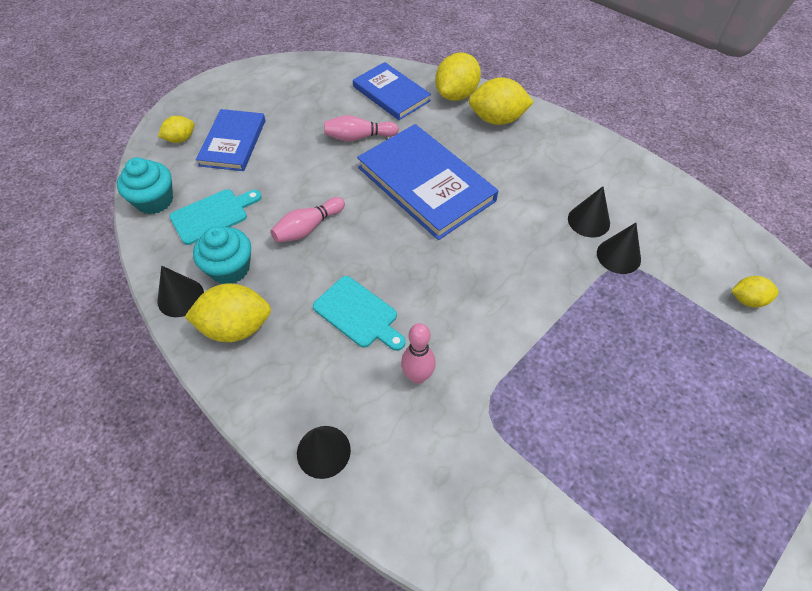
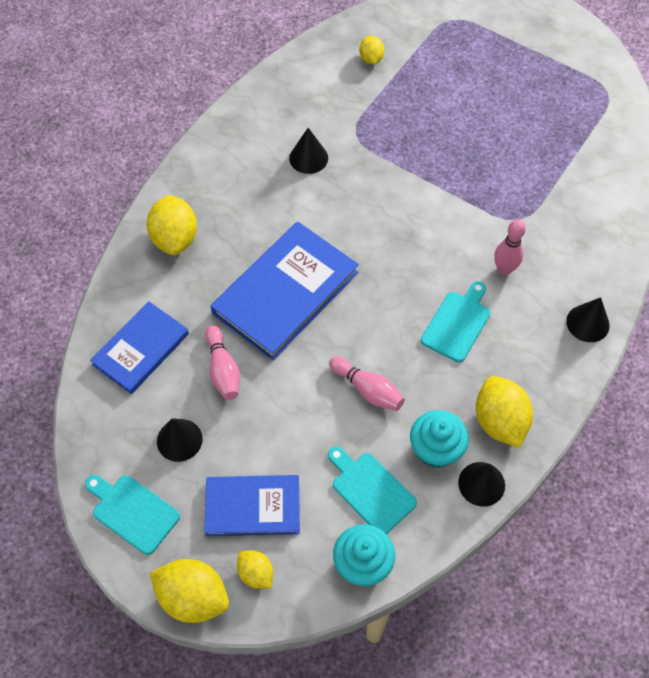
camera: 100 degrees left, 5 degrees up
yellow lemon [435,52,481,101] -> yellow lemon moved to [150,559,229,623]
black cone [597,223,641,274] -> black cone moved to [157,418,203,462]
none -> turquoise cutting board [85,475,180,555]

